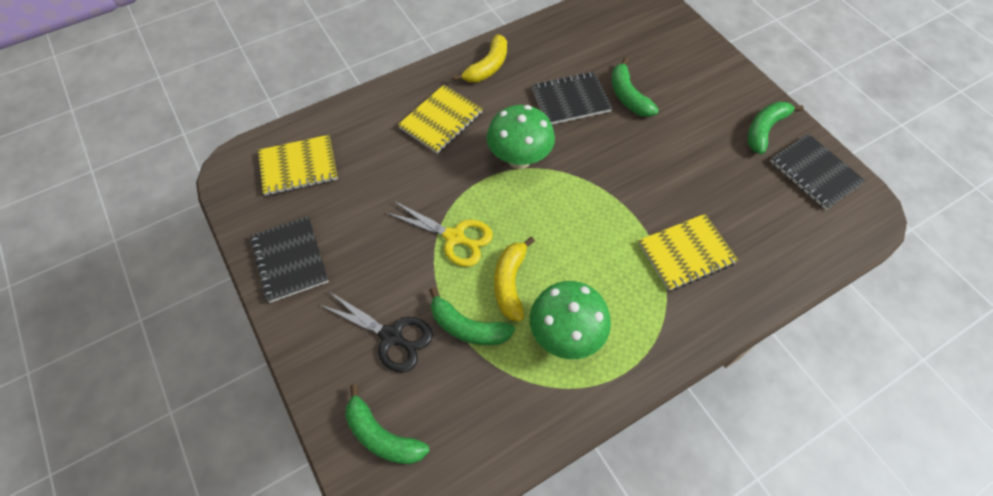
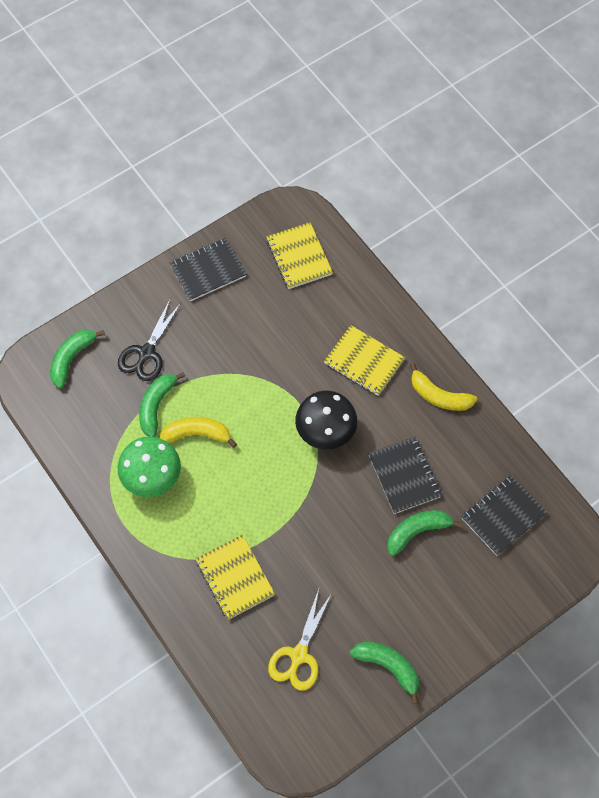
camera: 85 degrees right, 5 degrees up
yellow scissors [385,201,493,267] -> yellow scissors moved to [268,589,332,691]
green mushroom [487,105,555,169] -> black mushroom [295,391,357,450]
black notebook [770,134,866,210] -> black notebook moved to [462,475,547,556]

